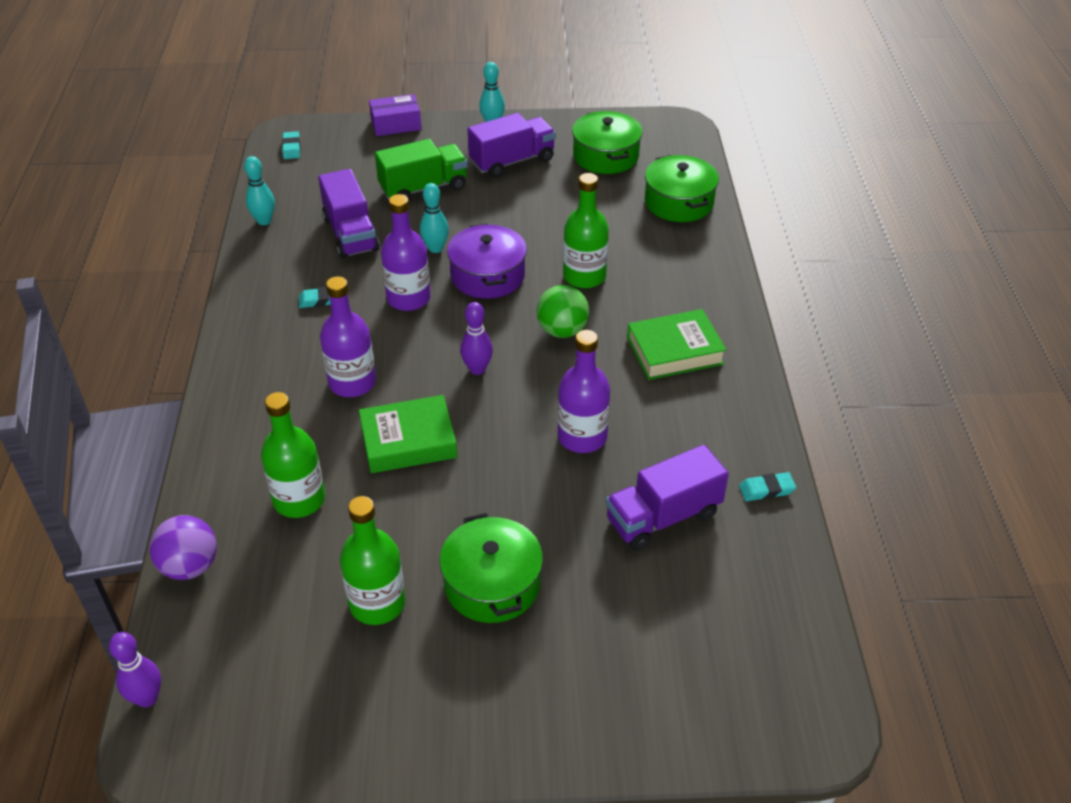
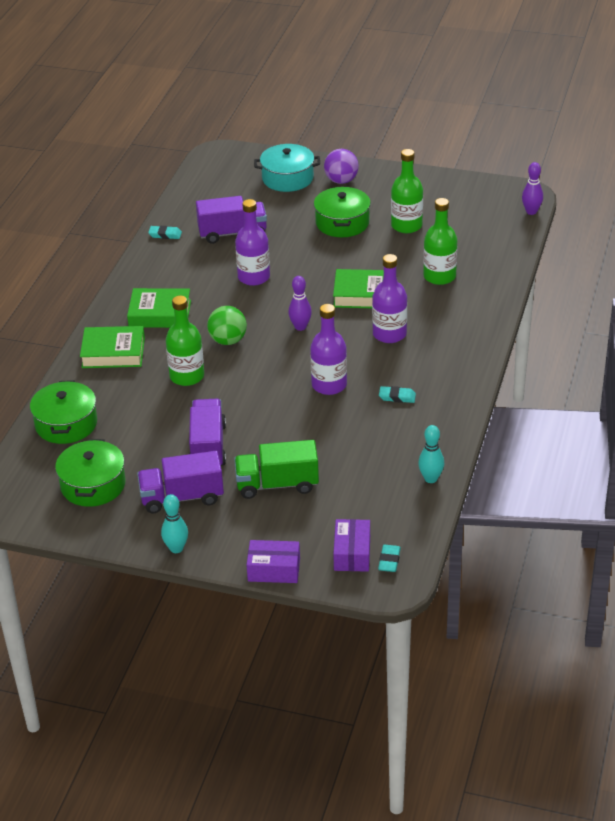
camera: 160 degrees left, 5 degrees down
purple ball [150,515,217,580] -> purple ball moved to [324,149,359,184]
purple truck [318,169,379,259] -> purple truck moved to [189,399,226,466]
turquoise bowling pin [420,183,449,253] -> none
purple pot [447,224,527,299] -> none
none -> green book [80,326,145,368]
none -> turquoise pot [254,144,320,192]
none -> purple box [333,519,370,572]

